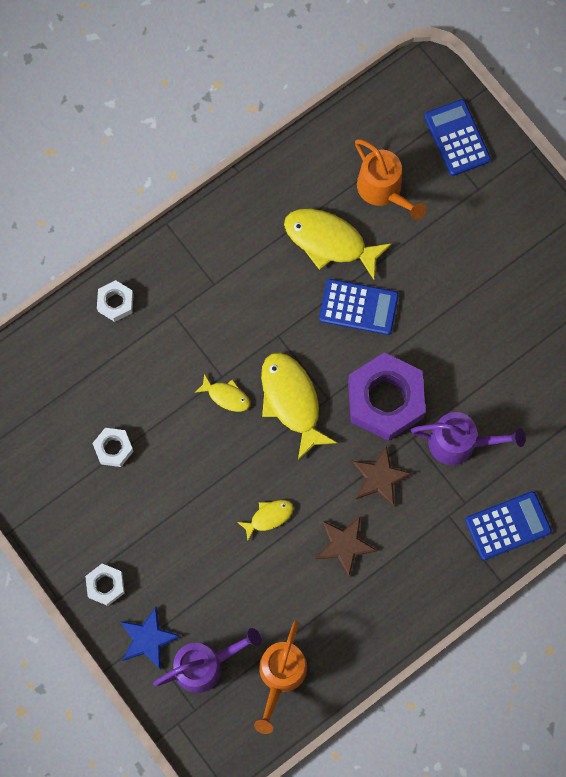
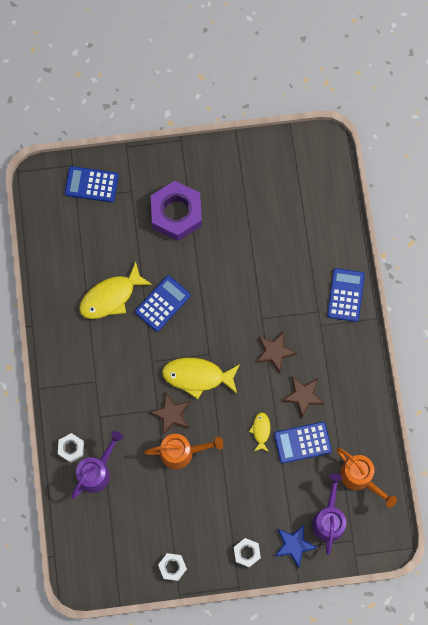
camera: 60 degrees left, 0 degrees up
white nut [92,428,134,467] -> white nut moved to [158,553,187,581]
yellow fish [194,374,250,412] -> brown star [149,393,190,435]
purple nut [348,352,426,441] -> purple nut moved to [151,181,202,241]
orange watering can [355,139,426,220] -> orange watering can moved to [144,434,223,469]
purple watering can [411,412,525,465] -> purple watering can moved to [71,431,123,499]
none -> blue calculator [274,422,332,464]

